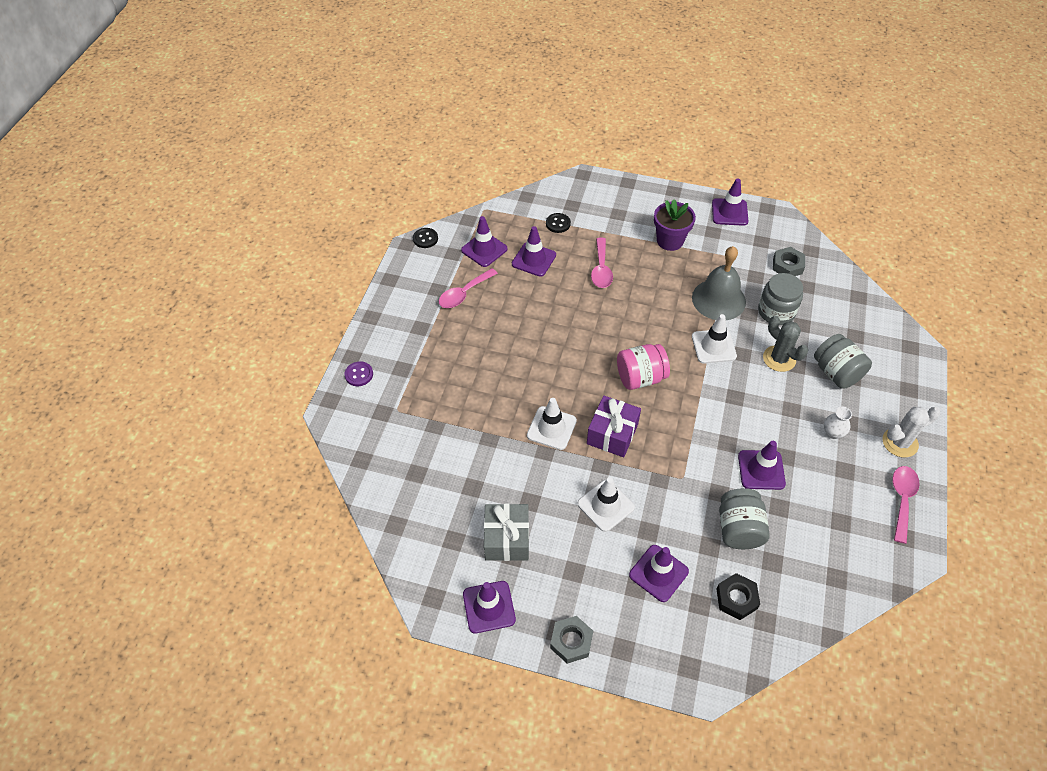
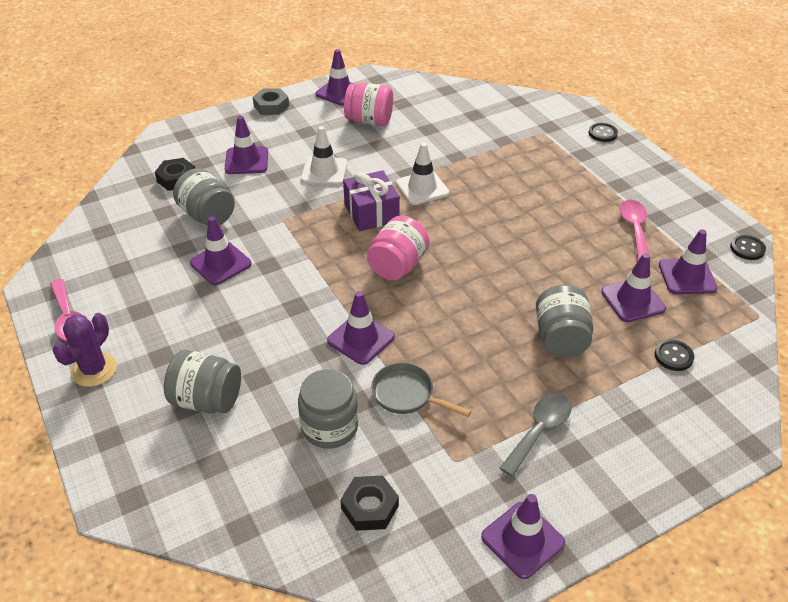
camera: 135 degrees right, 10 degrees down
purple button [344,362,373,386] -> black button [589,123,618,142]
grey gift [484,503,529,561] -> pink jar [344,83,393,126]
pink spoon [591,238,613,288] -> grey jar [536,285,593,357]
purple flower pot [654,199,696,251] -> grey spoon [500,393,572,477]
grey bell [692,246,746,320] -> grey pan [371,363,471,417]
white traffic cone [692,314,737,364] -> purple traffic cone [327,291,395,365]
grey cactus [763,316,808,372] -> none
grey nut [773,247,805,276] -> black nut [340,476,399,531]
white vase [824,407,852,439] -> none
white cactus [883,407,940,457] -> purple cactus [52,313,117,387]

